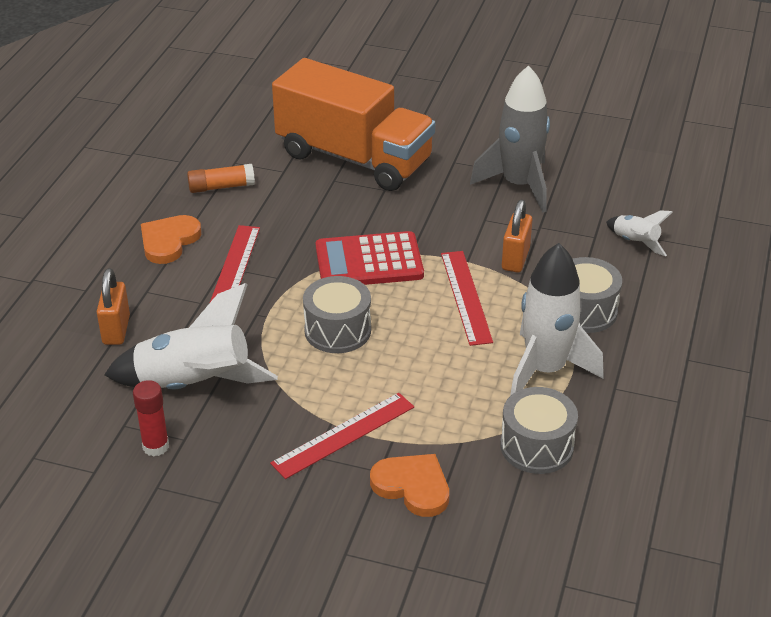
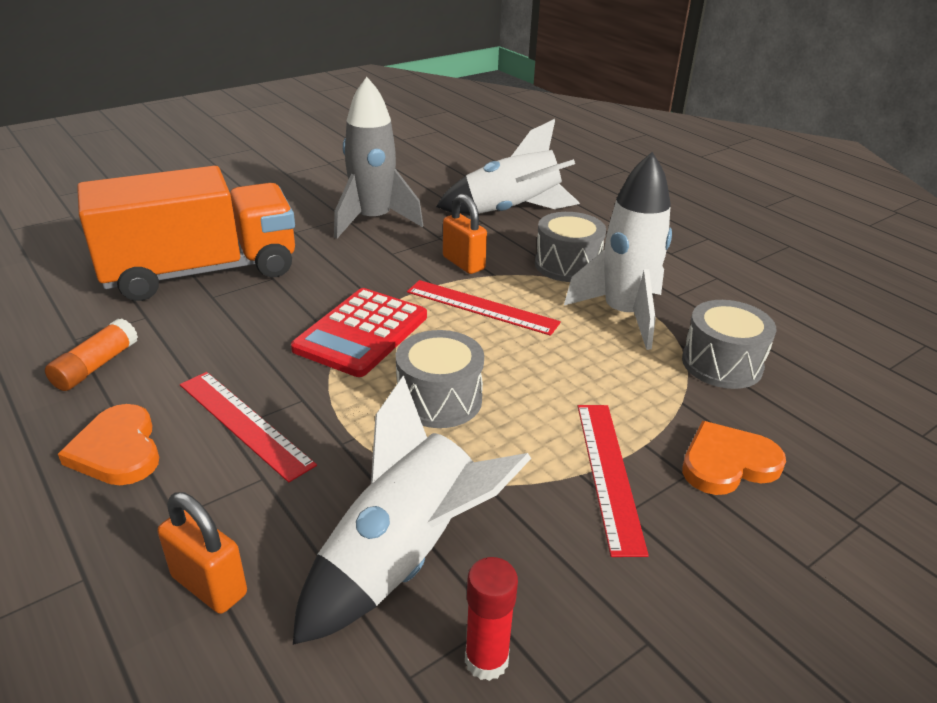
camera: 55 degrees left, 5 degrees down
white rocket [606,210,673,257] -> white rocket [436,119,580,214], size x2.03

